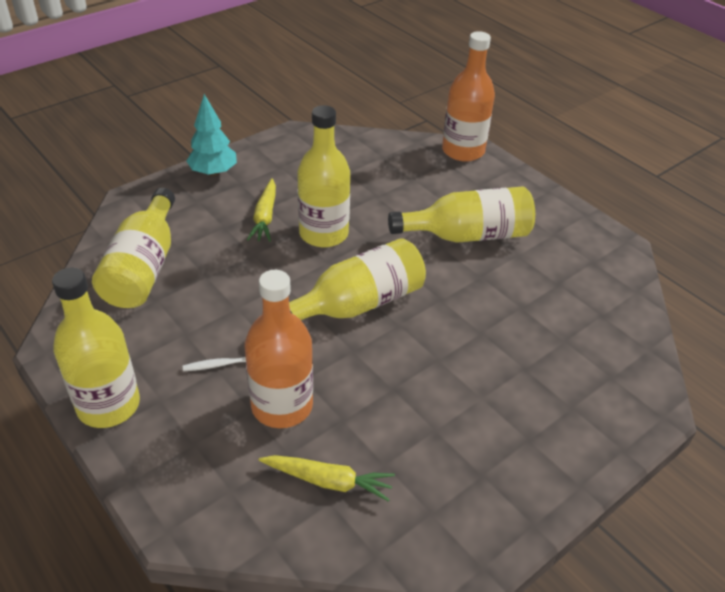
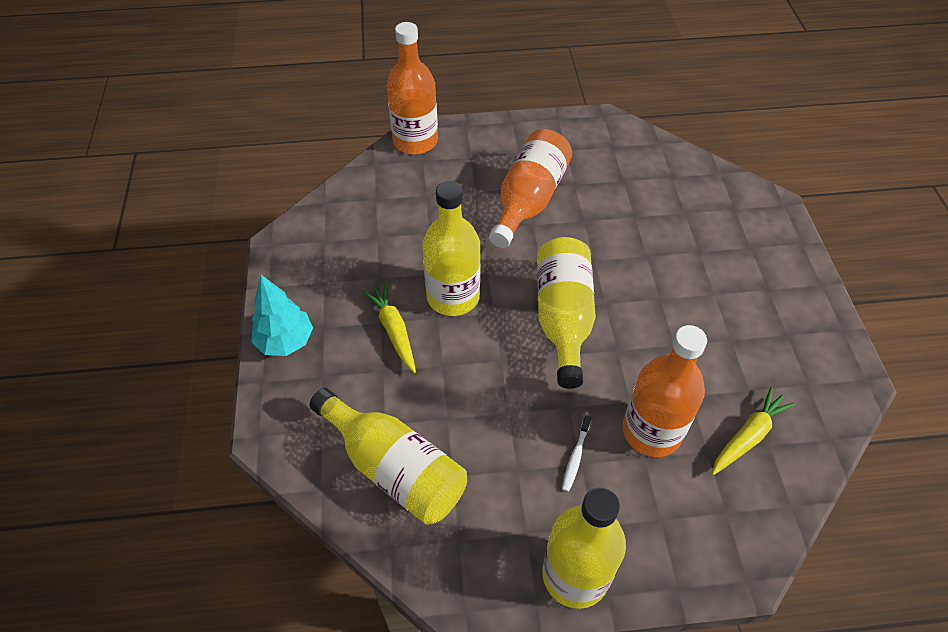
camera: 55 degrees left, 10 degrees up
yellow carrot [247,178,276,242] -> yellow carrot turned 150 degrees counterclockwise [363,283,416,373]
yellow bottle [388,186,535,243] -> orange bottle [489,129,572,248]

